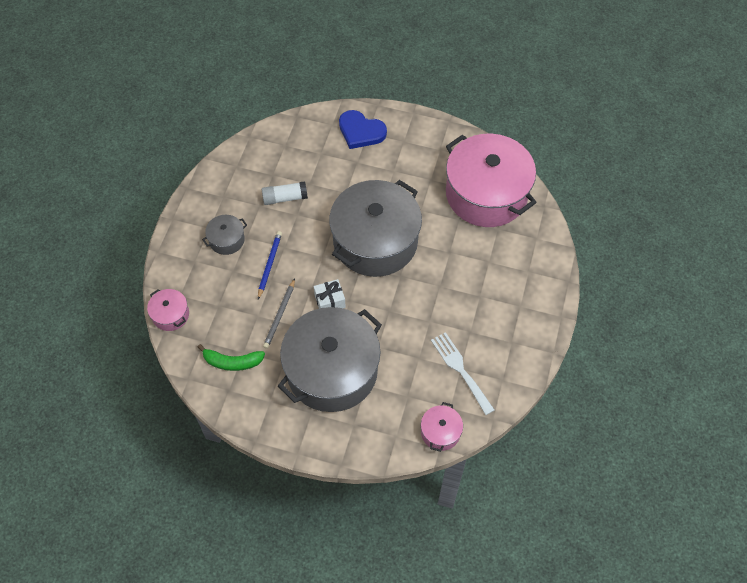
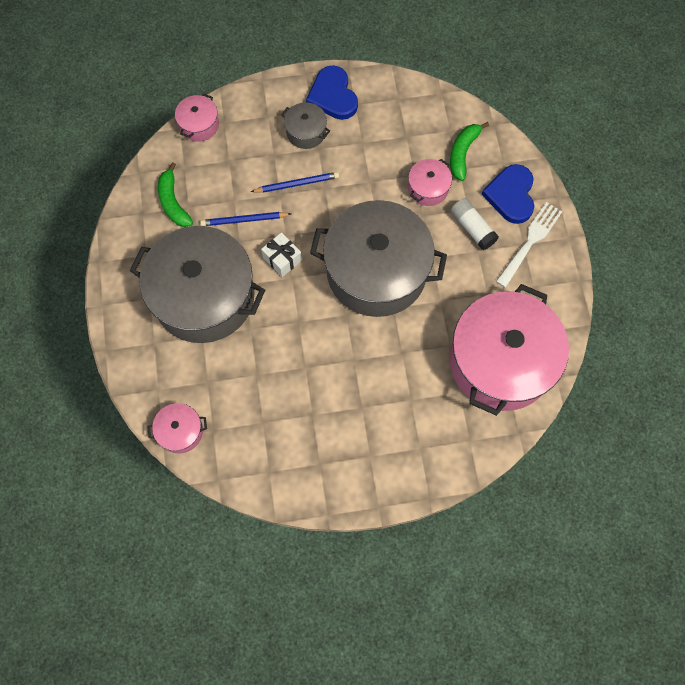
camera: 65 degrees right, 10 degrees up
white glue stick [262,181,308,205] -> white glue stick moved to [450,198,499,250]
grey pencil [263,279,295,349] -> blue pencil [200,212,291,226]
white fork [431,332,494,415] -> white fork moved to [496,202,563,288]
none -> blue heart [306,65,358,120]
none -> pink pot [408,159,452,206]
none -> green banana [450,122,489,181]

